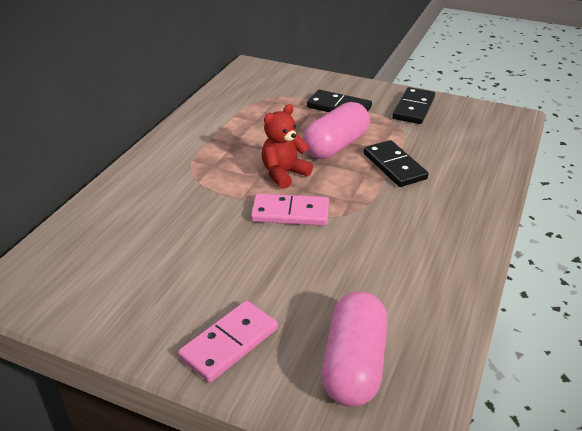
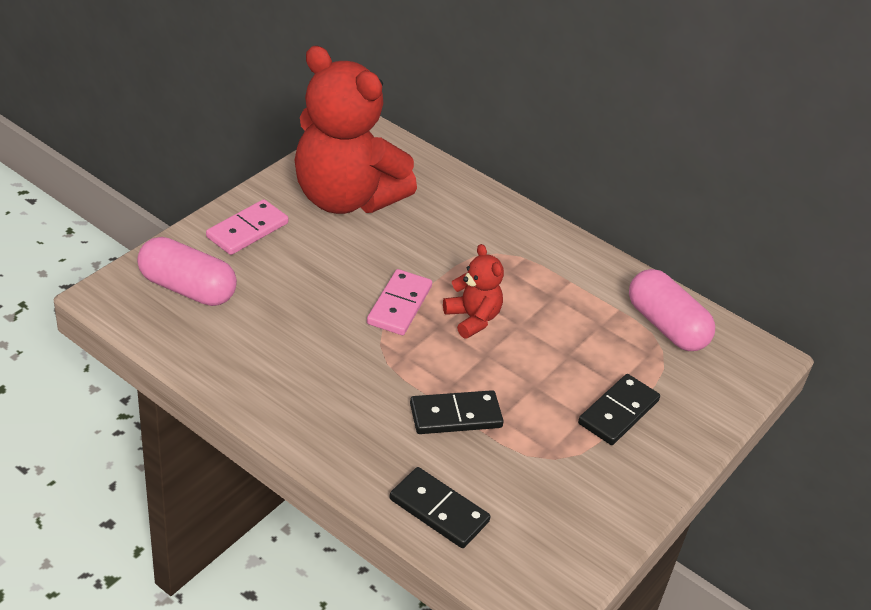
camera: 100 degrees right, 5 degrees up
pink domino [178,301,278,383] -> pink domino turned 75 degrees clockwise [206,199,288,255]
pink capsule [302,102,370,159] -> pink capsule moved to [629,269,715,351]
black domino [392,87,435,124] -> black domino moved to [390,467,491,548]
none -> red teddy bear [295,46,417,214]

